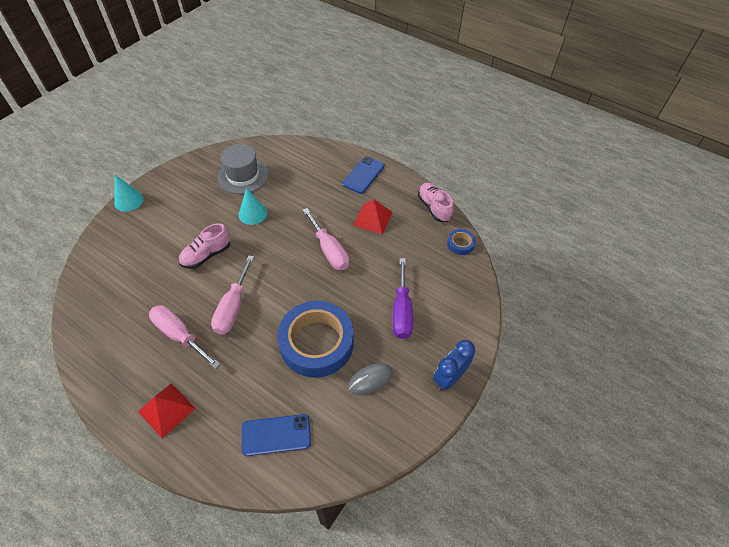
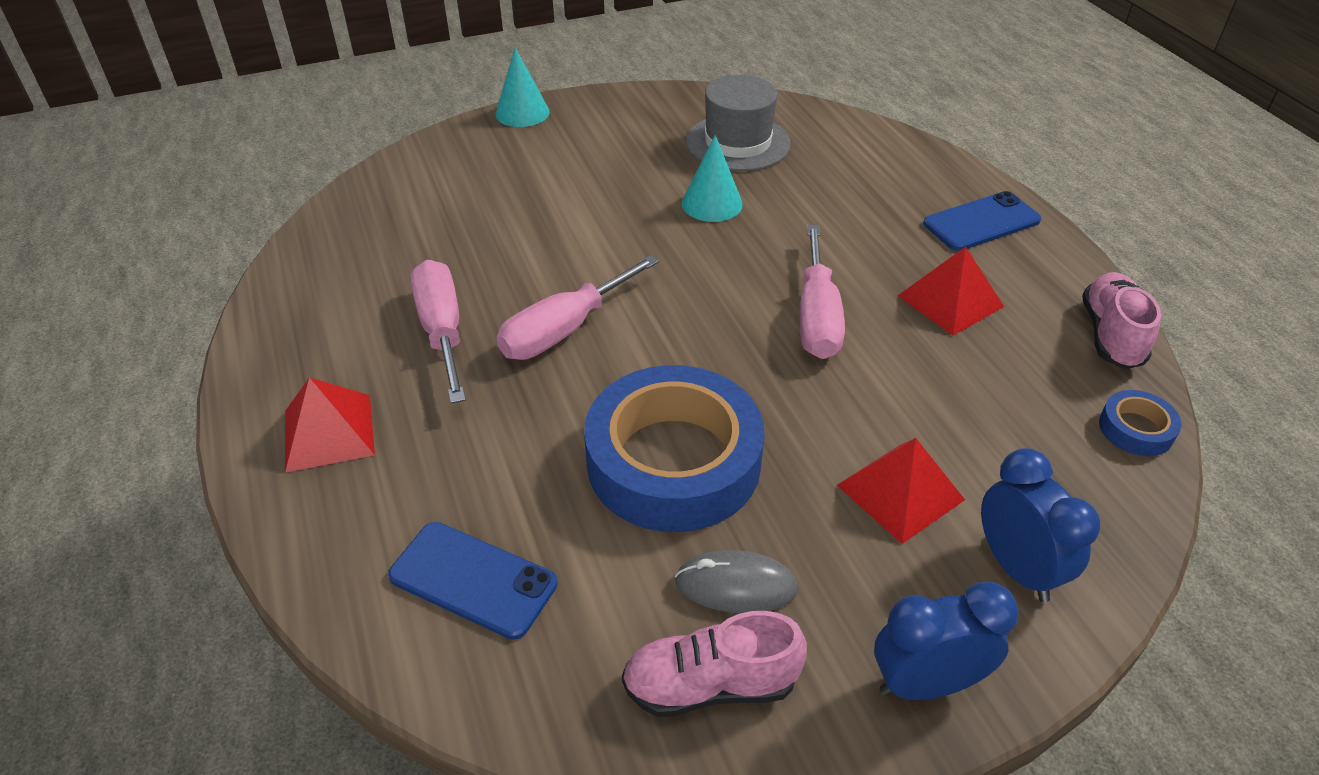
camera: 35 degrees right, 10 degrees down
pink shoe [179,223,231,269] -> pink shoe moved to [622,611,807,717]
purple screwdriver [393,258,413,339] -> red pyramid [837,438,965,544]
none -> blue clock [981,448,1100,602]

